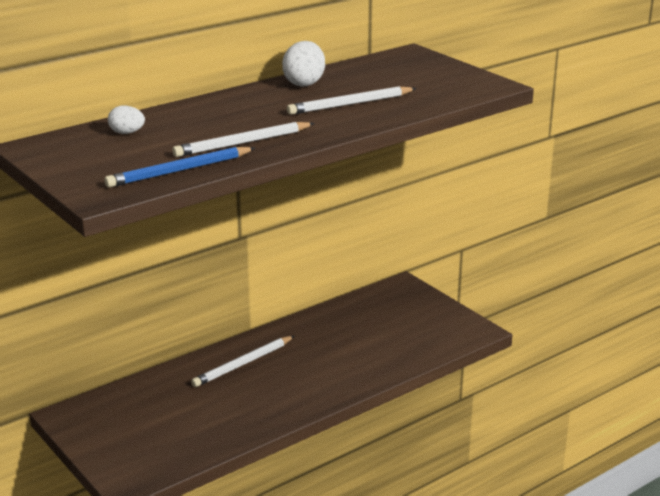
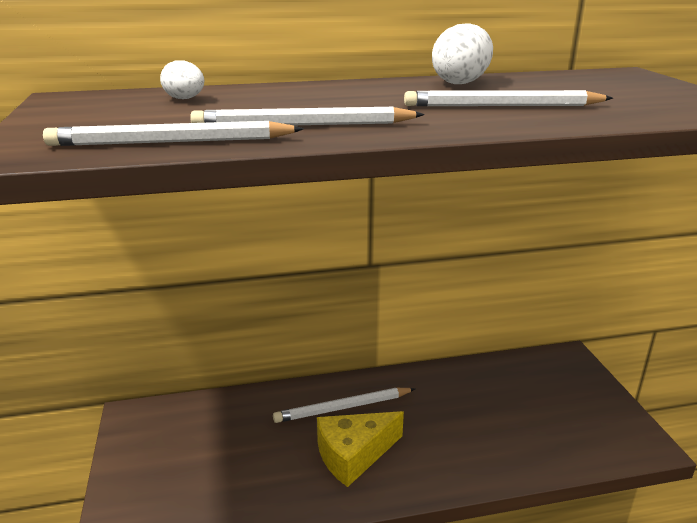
camera: 25 degrees right, 0 degrees up
blue pencil [104,147,255,188] -> white pencil [43,121,304,146]
none -> yellow cheese [317,411,404,487]

